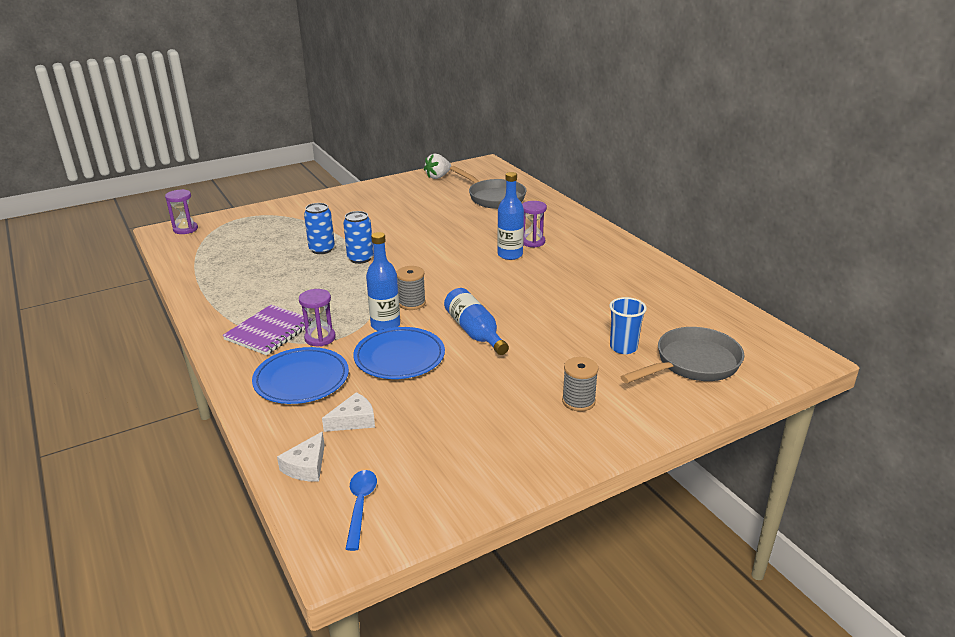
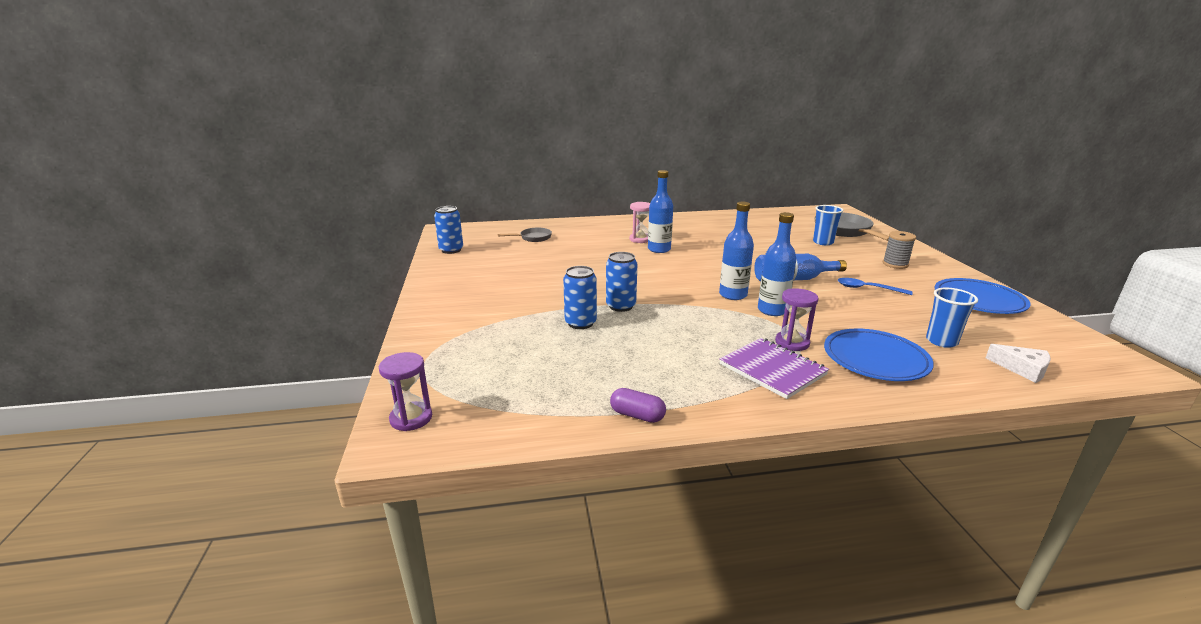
camera: 70 degrees left, 5 degrees down
white cheese [322,392,375,432] -> blue cup [926,288,978,348]
blue spoon [346,470,377,551] -> blue spoon moved to [838,278,913,295]
blue plate [353,327,445,379] -> blue plate moved to [935,278,1031,314]
grey spool [396,266,426,310] -> blue bottle [719,202,754,300]
white strawberry [424,154,451,179] -> blue can [434,206,463,254]
grey pan [450,166,526,209] -> grey pan [498,228,552,242], size x0.54
purple hourglass [522,201,547,248] -> pink hourglass [629,202,650,243]
none -> purple capsule [610,388,666,423]

